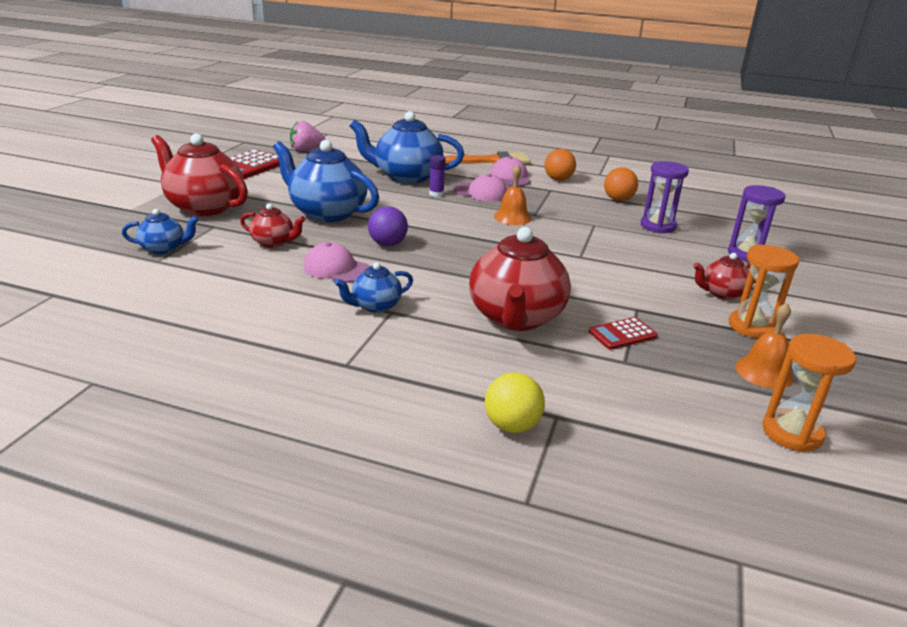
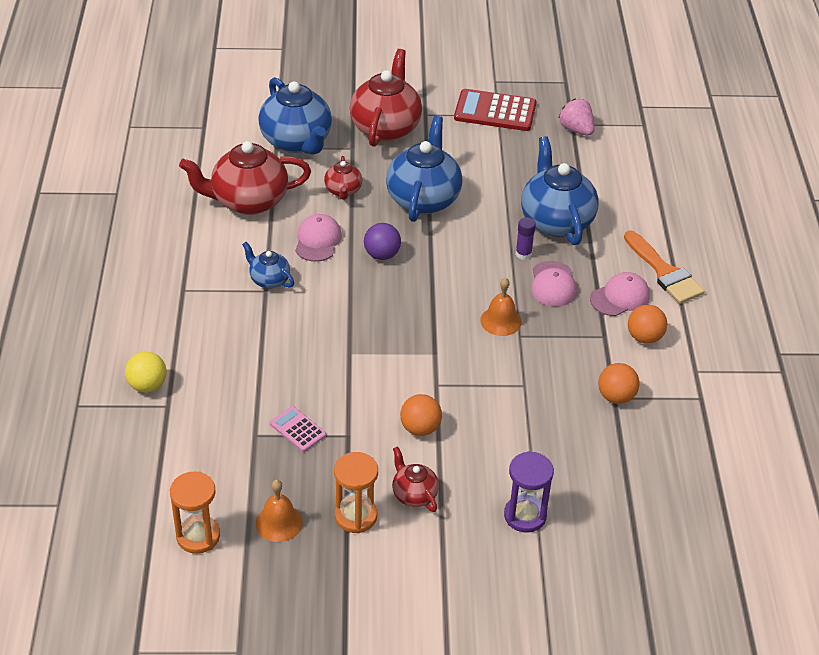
camera: 70 degrees right, 15 degrees up
blue teapot [122,209,199,254] -> blue teapot [258,77,332,155], size x1.98
red teapot [469,227,571,331] -> red teapot moved to [179,141,311,215]
red calculator [588,317,658,350] -> pink calculator [270,406,326,452]
purple hourglass [641,161,689,233] -> none
none -> orange ball [400,394,442,436]

